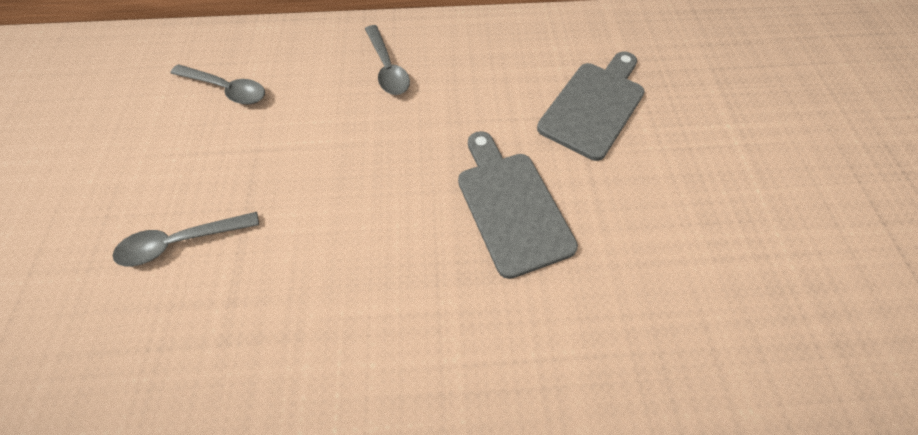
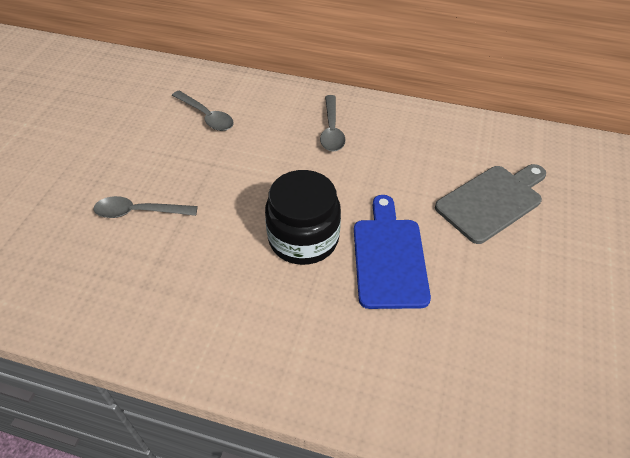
camera: 20 degrees right, 10 degrees down
grey cutting board [458,131,578,279] -> blue cutting board [354,195,431,309]
none -> black jar [265,170,341,265]

